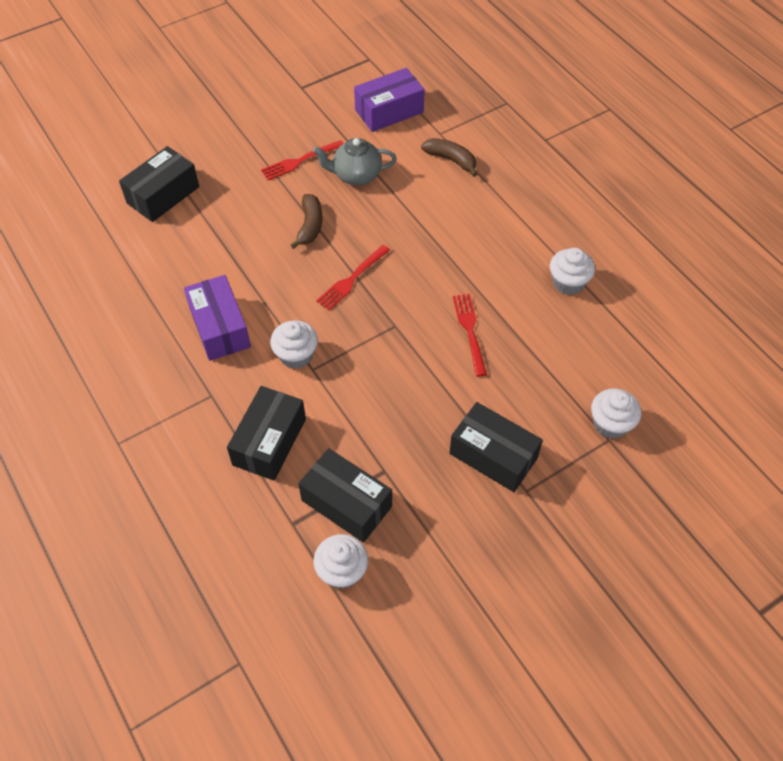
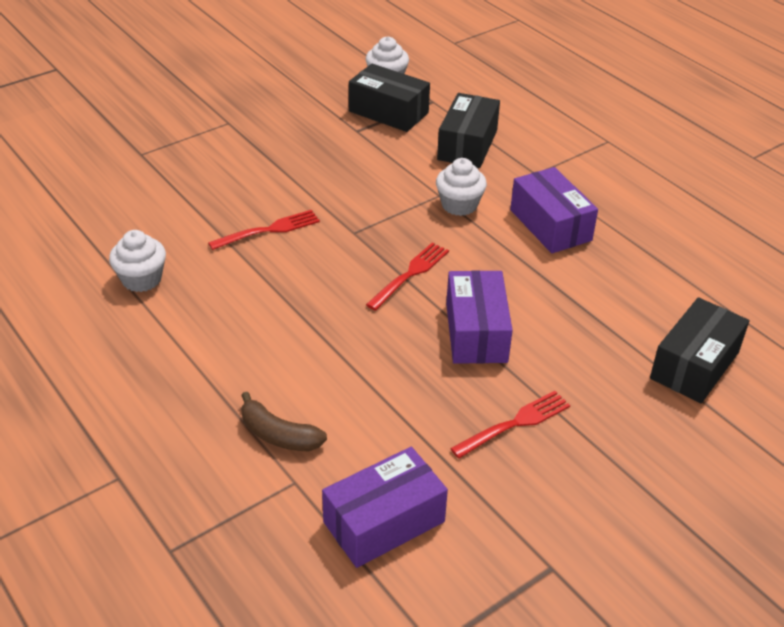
camera: 175 degrees right, 15 degrees down
brown banana [291,194,322,249] -> purple box [446,270,513,364]
grey teapot [313,138,397,185] -> none
black box [449,402,543,492] -> none
red fork [453,294,487,377] -> red fork turned 105 degrees counterclockwise [208,210,320,250]
white cupcake [591,388,641,439] -> none

